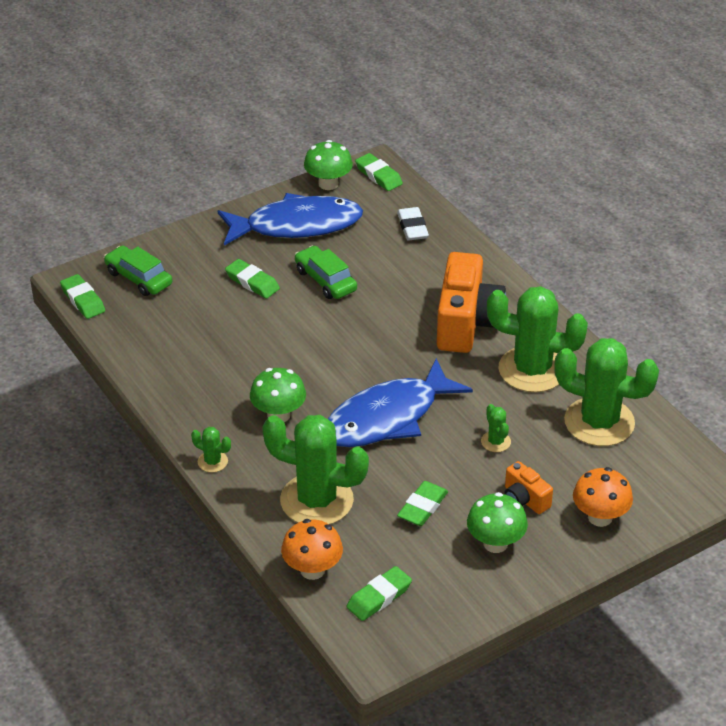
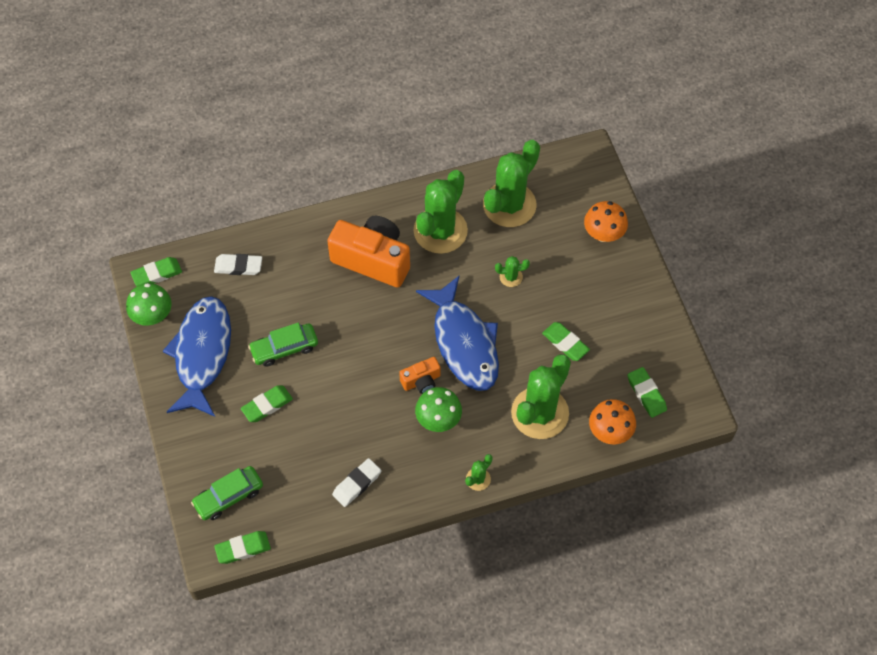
camera: 75 degrees left, 20 degrees up
green mushroom [467,492,528,553] -> none
orange camera [504,461,553,514] -> orange camera moved to [399,357,440,394]
none -> white eraser [332,458,381,507]

